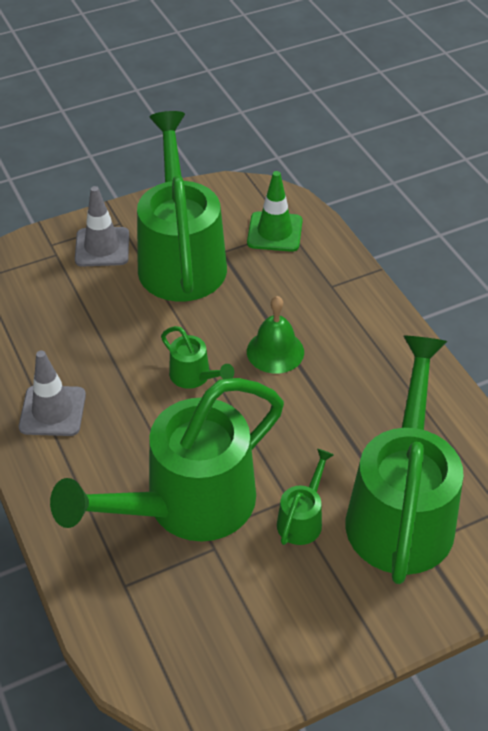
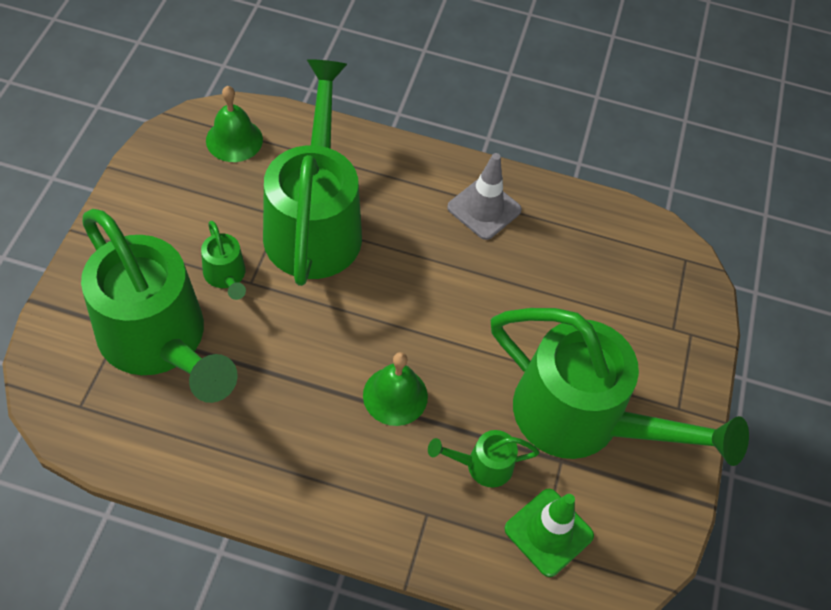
camera: 125 degrees right, 10 degrees up
grey traffic cone [75,186,129,267] -> none
green watering can [161,326,234,389] -> green watering can moved to [428,430,540,487]
none -> green bell [206,86,263,162]

